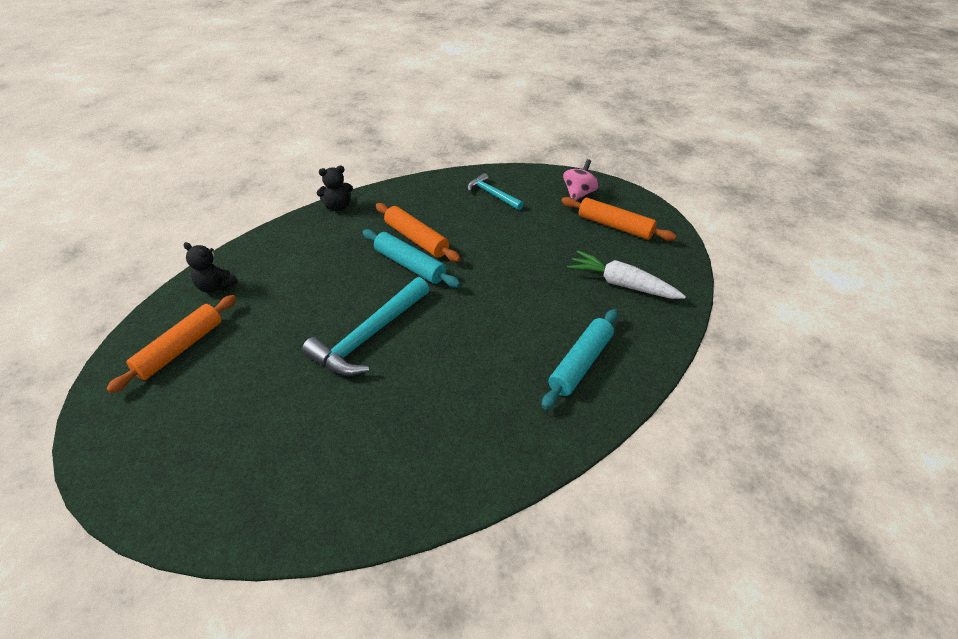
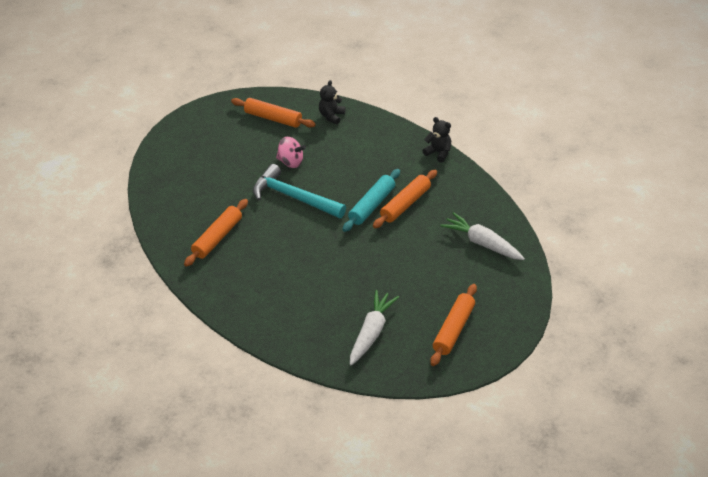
camera: 85 degrees right, 0 degrees up
black teddy bear [317,166,353,211] -> black teddy bear turned 150 degrees clockwise [422,117,452,163]
turquoise hammer [468,173,524,210] -> white carrot [440,212,525,260]
turquoise rolling pin [542,309,618,409] -> none
pink spinning top [563,159,599,201] -> pink spinning top moved to [276,137,306,168]
none -> orange rolling pin [184,199,248,267]

